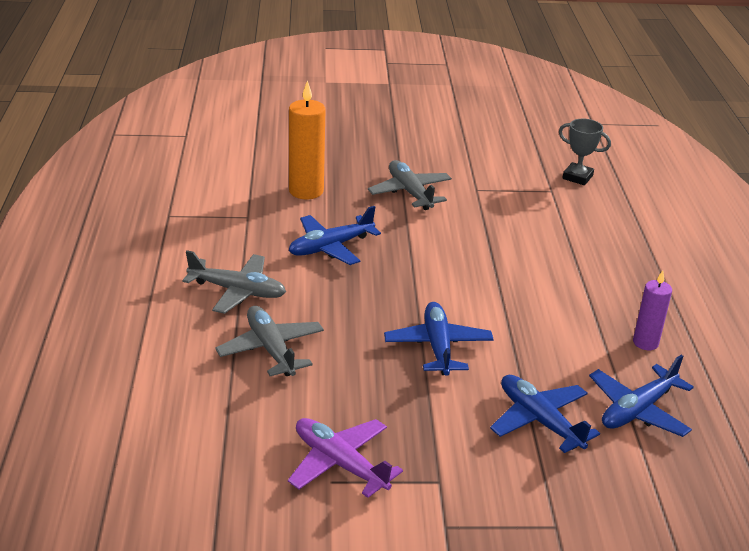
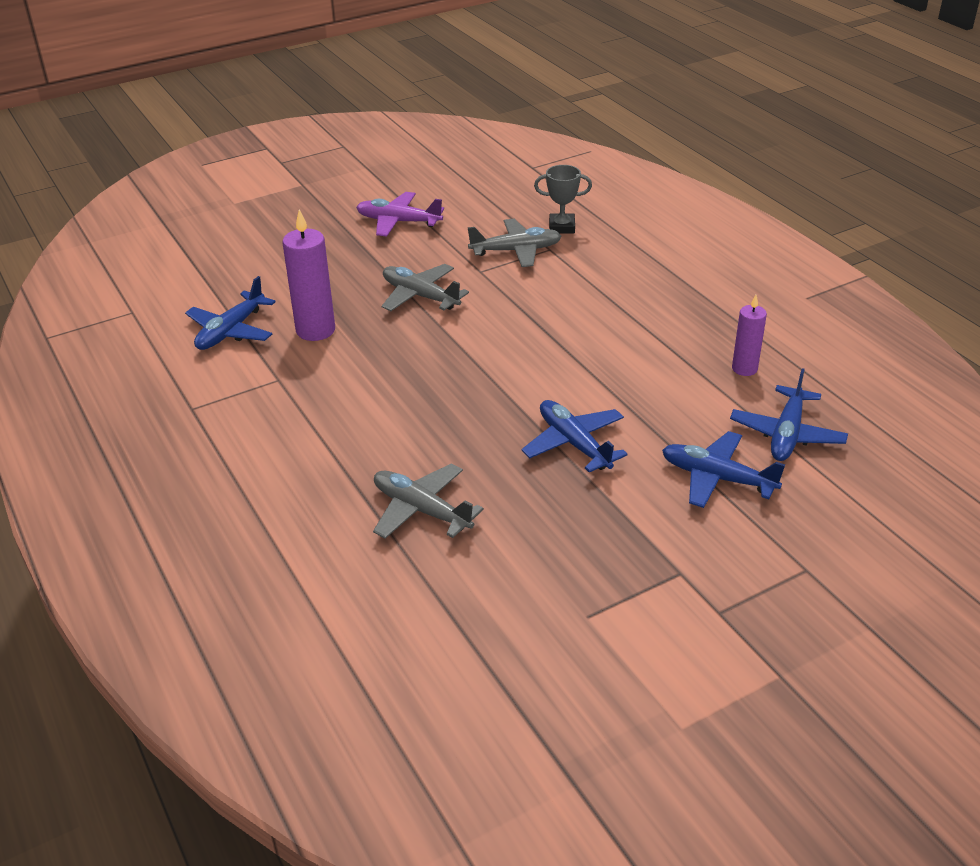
camera: 25 degrees left, 5 degrees up
grey plane [182,250,286,314] -> grey plane moved to [468,219,561,267]
purple plane [288,418,403,498] -> purple plane moved to [356,192,444,237]
orange candle [289,80,325,199] -> purple candle [282,209,335,341]
blue plane [289,206,381,265] -> blue plane moved to [185,276,276,350]

